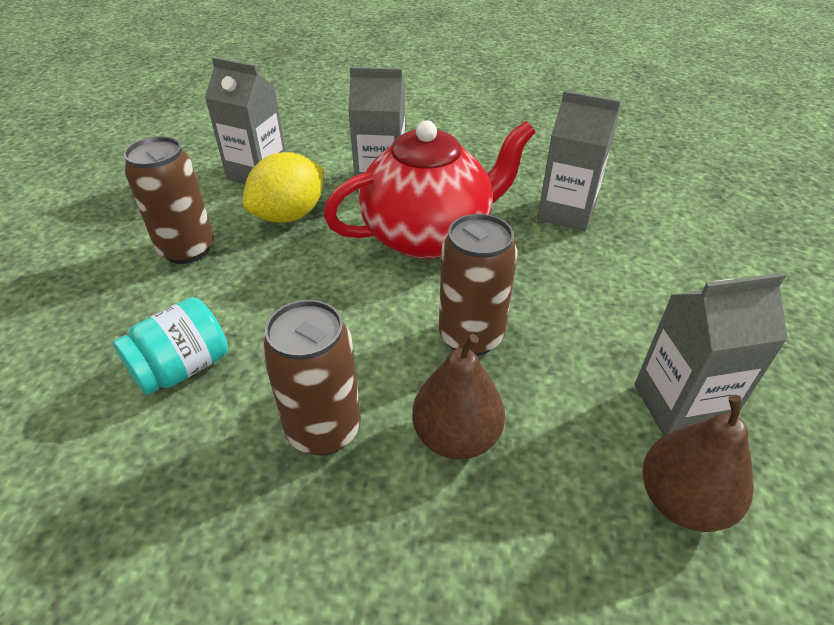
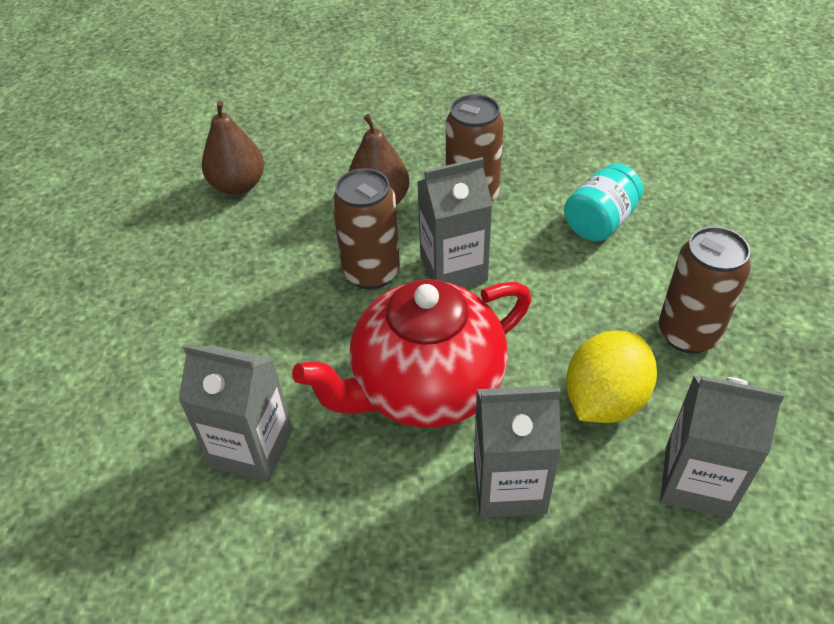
camera: 175 degrees right, 5 degrees up
grey carton [634,273,788,436] -> grey carton moved to [417,157,492,287]

